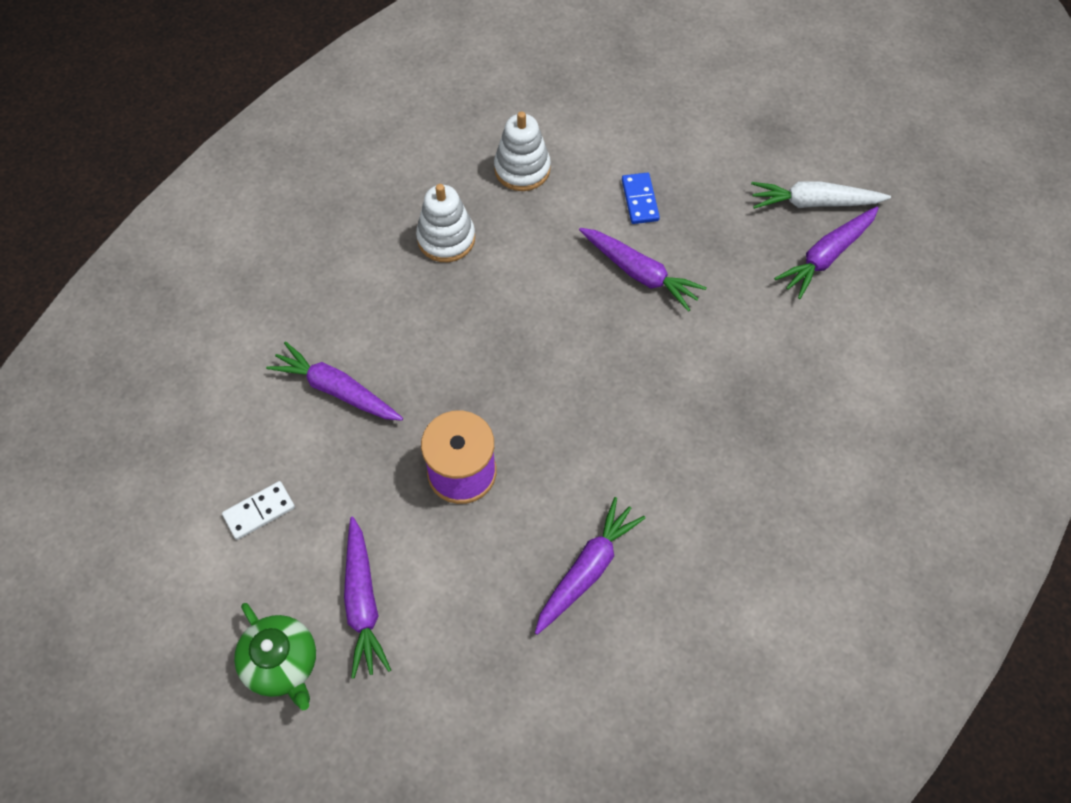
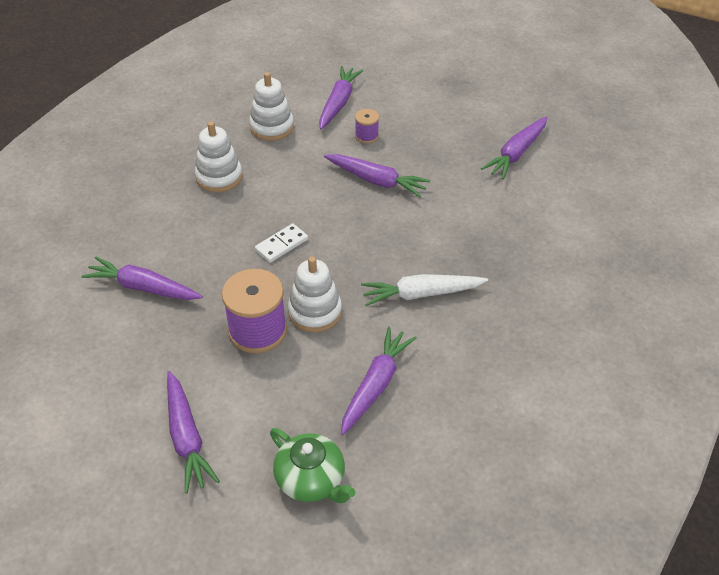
camera: 10 degrees left, 15 degrees down
white domino [222,481,295,540] -> white domino moved to [255,223,308,263]
green teapot [234,603,316,710] -> green teapot moved to [270,428,356,503]
blue domino [622,173,660,224] -> purple spool [355,109,379,143]
white carrot [751,182,891,209] -> white carrot moved to [361,274,488,306]
none -> white stacking toy [288,256,342,332]
none -> purple carrot [319,66,363,129]

